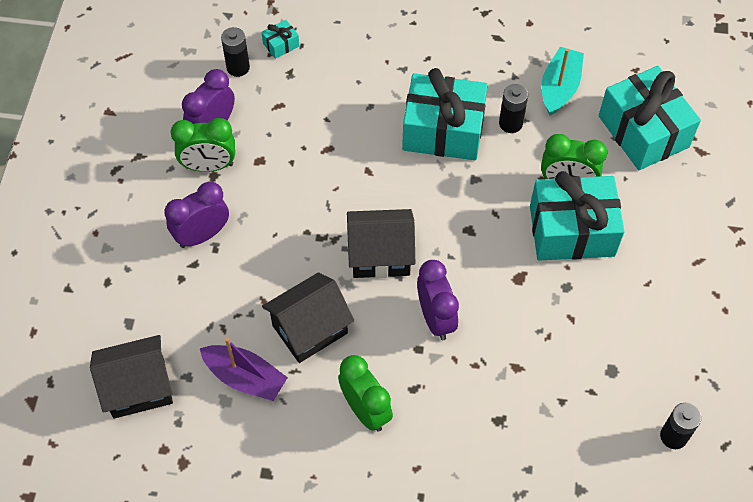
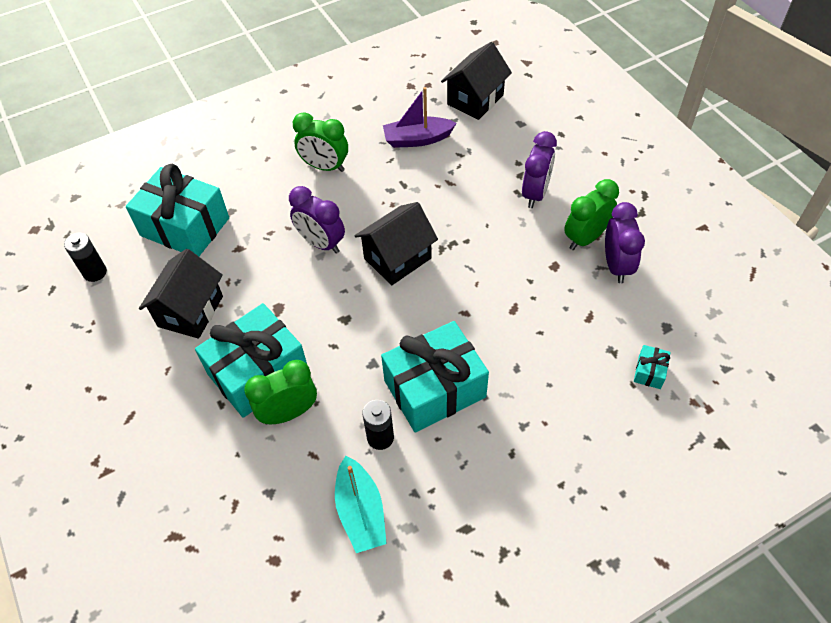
camera: 145 degrees right, 5 degrees down
black battery [221,27,250,77] -> none
black house [262,272,354,363] -> black house moved to [139,249,223,339]
turquoise gift [599,66,701,170] -> turquoise gift moved to [126,164,229,256]

